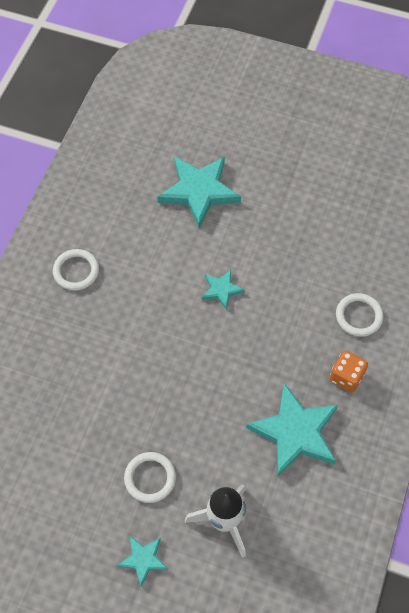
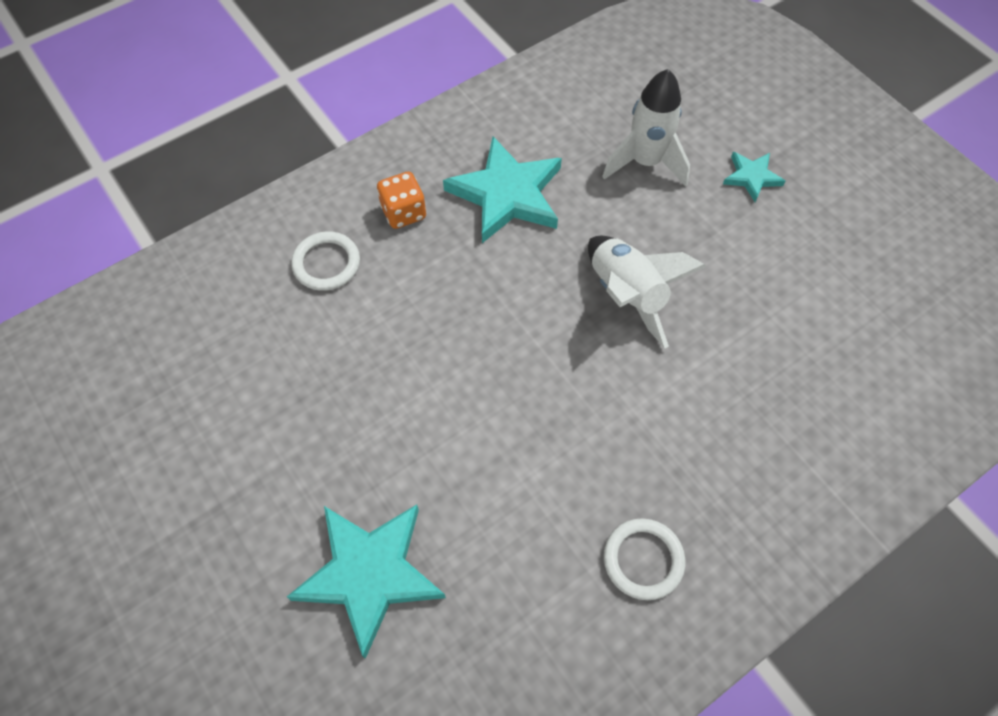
camera: 145 degrees left, 0 degrees up
white ring [124,452,176,503] -> none
turquoise star [202,270,245,310] -> none
none -> white rocket [588,236,707,348]

